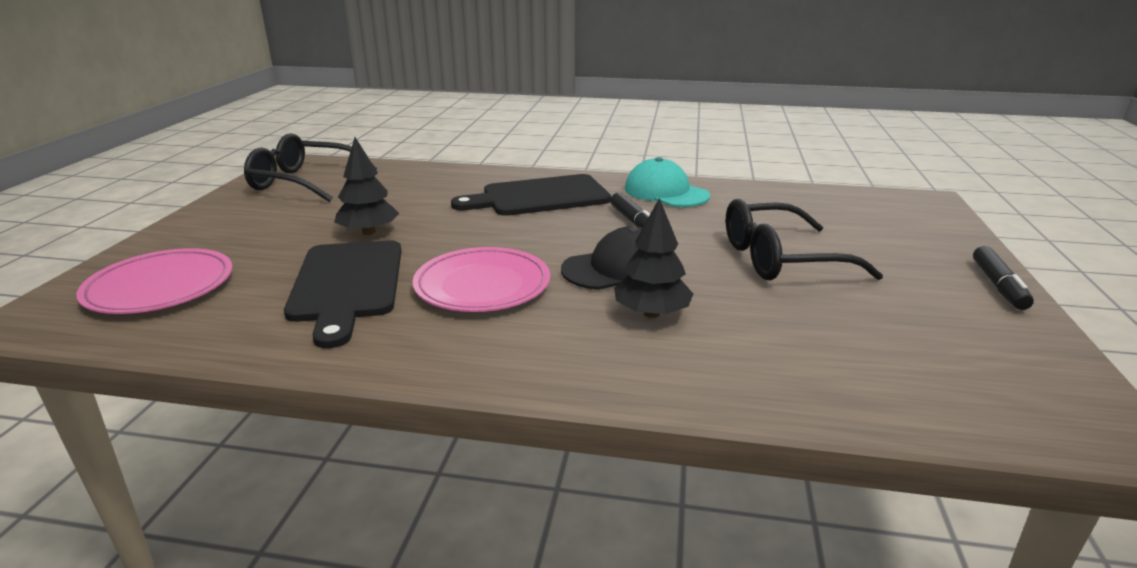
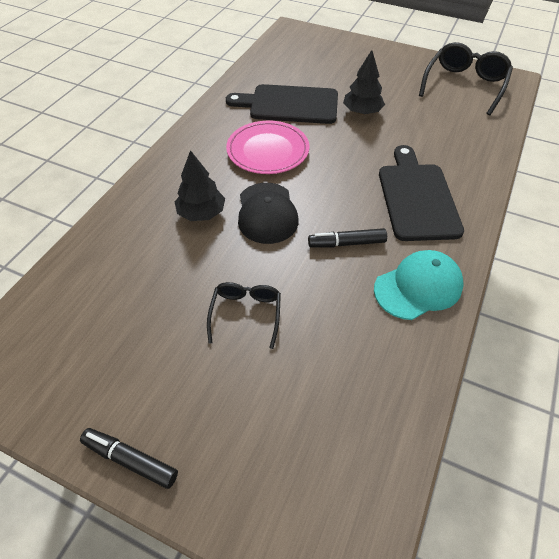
camera: 105 degrees right, 25 degrees up
pink plate [76,248,232,314] -> none
black glasses [726,199,883,281] -> black glasses [207,282,281,349], size x0.60

